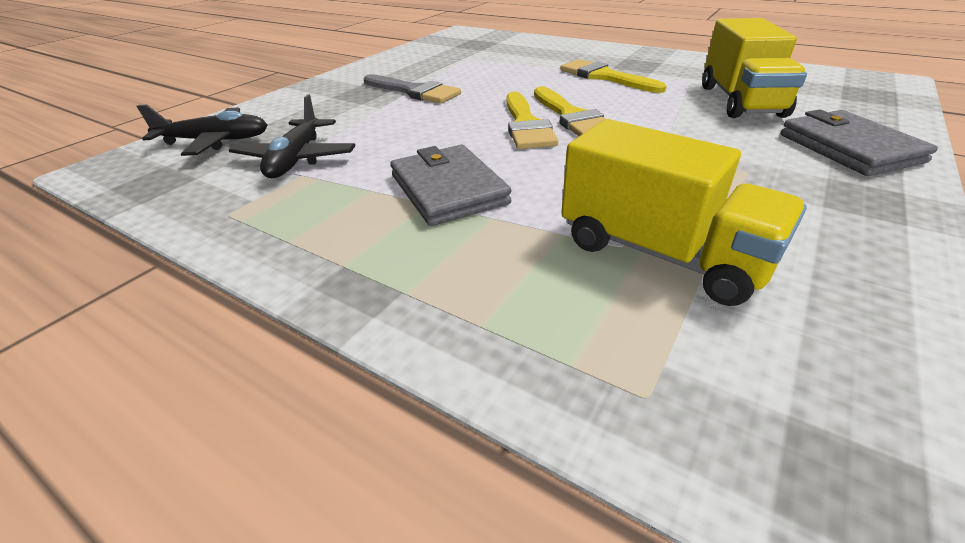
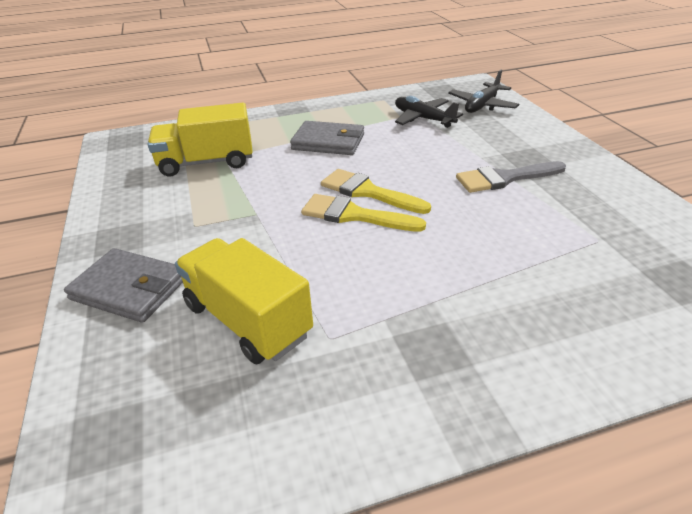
camera: 130 degrees right, 0 degrees up
yellow brush [560,59,666,93] -> none

